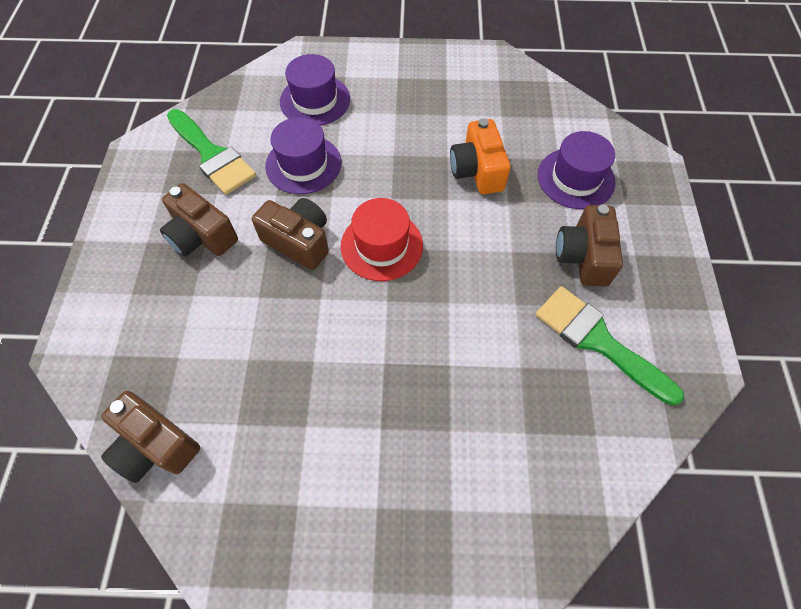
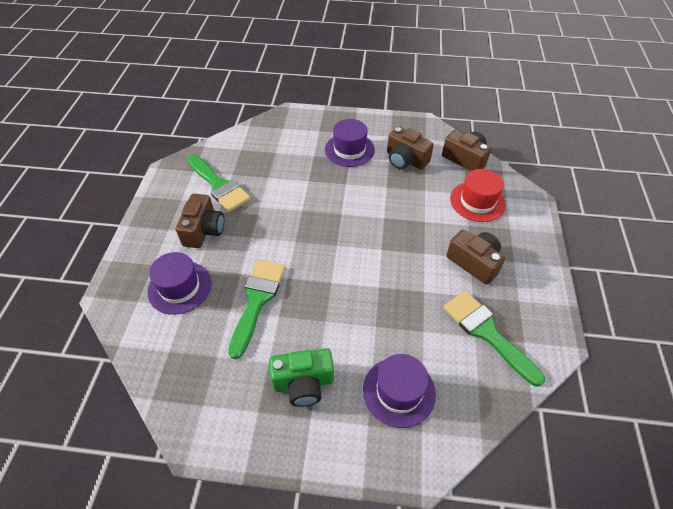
camera: 175 degrees left, 10 degrees down
brown camera [252,198,329,270] -> brown camera moved to [387,127,434,169]
purple hat [265,117,341,194] -> purple hat moved to [325,119,375,167]
red hat [341,198,423,281] -> red hat moved to [450,169,506,222]
orange camera [450,118,511,194] -> green brush [228,260,285,359]
none -> green camera [269,348,334,407]

